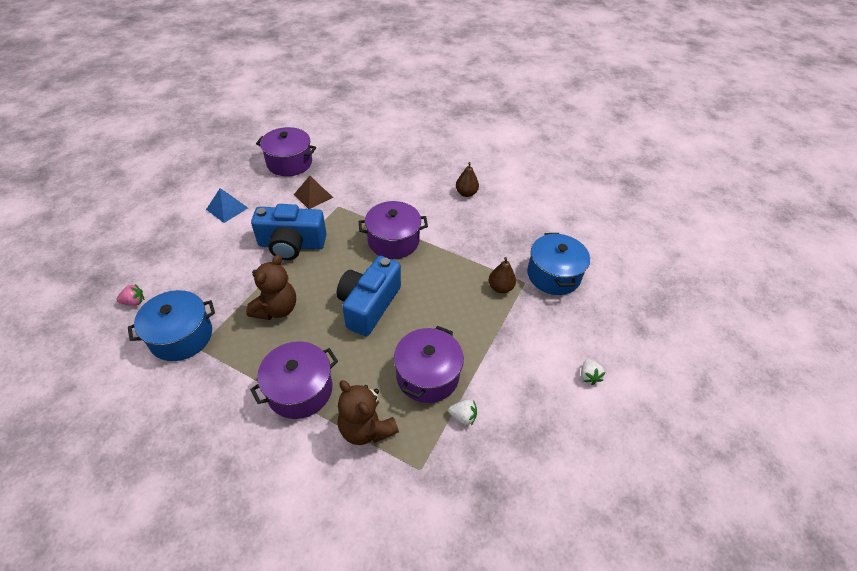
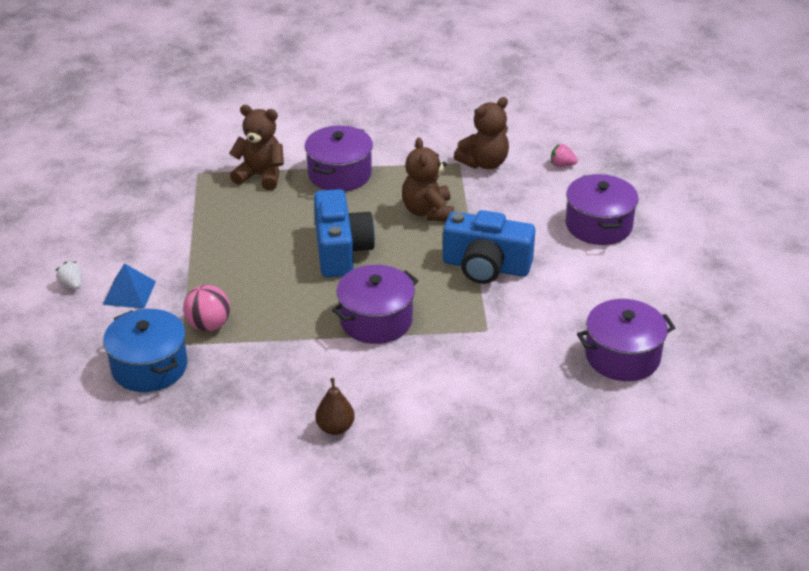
camera: 150 degrees right, 10 degrees down
pink strawberry [116,284,144,306] -> pink strawberry turned 60 degrees clockwise [551,144,578,167]
blue pot [128,290,215,361] -> brown teddy bear [454,97,509,169]
blue pyramid [206,188,248,223] -> blue pyramid moved to [103,263,156,309]
blue camera [251,204,327,260] -> blue camera turned 135 degrees counterclockwise [443,210,535,284]
brown pyramid [294,176,333,209] -> none
purple pot [394,326,464,403] -> purple pot moved to [565,174,638,245]
white strawberry [448,400,477,425] -> none
brown pear [489,257,516,293] -> pink ball [183,285,230,332]

